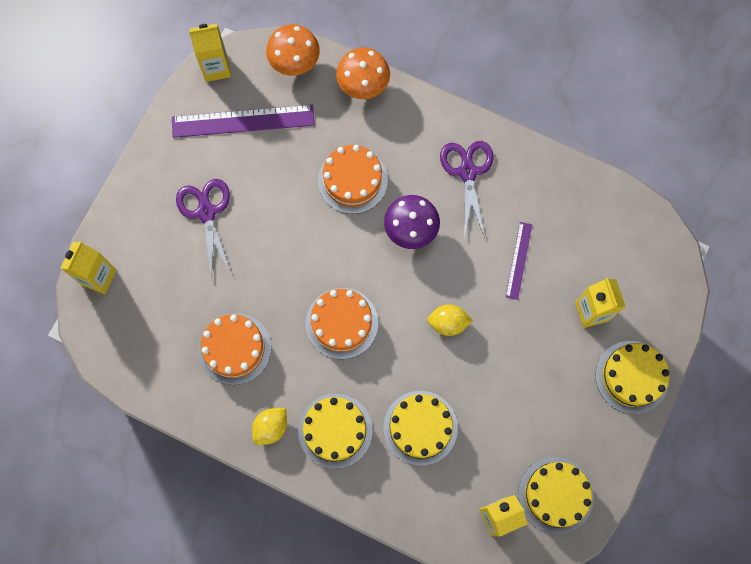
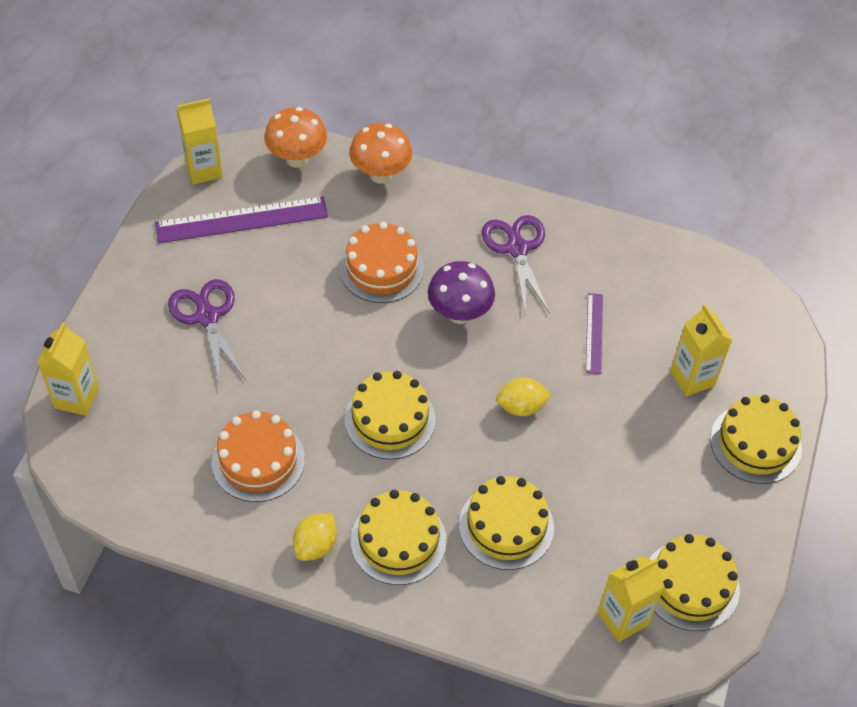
camera: 10 degrees left, 20 degrees down
orange cake [306,288,378,359] -> yellow cake [345,371,436,459]

